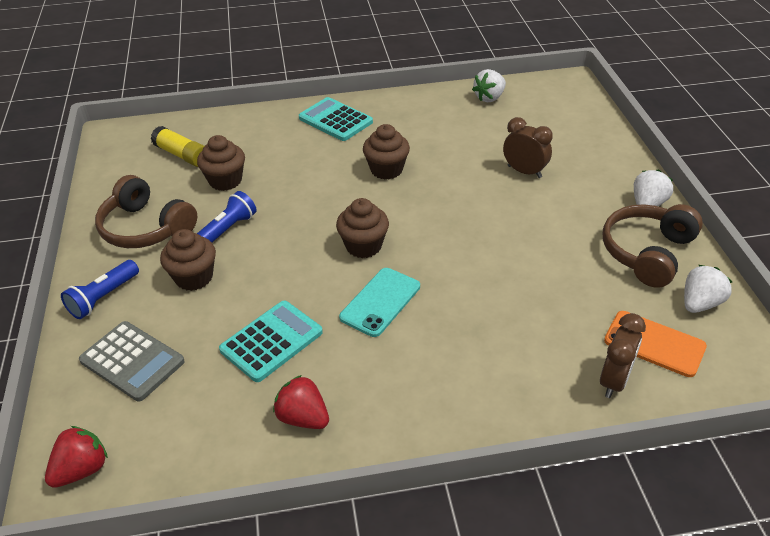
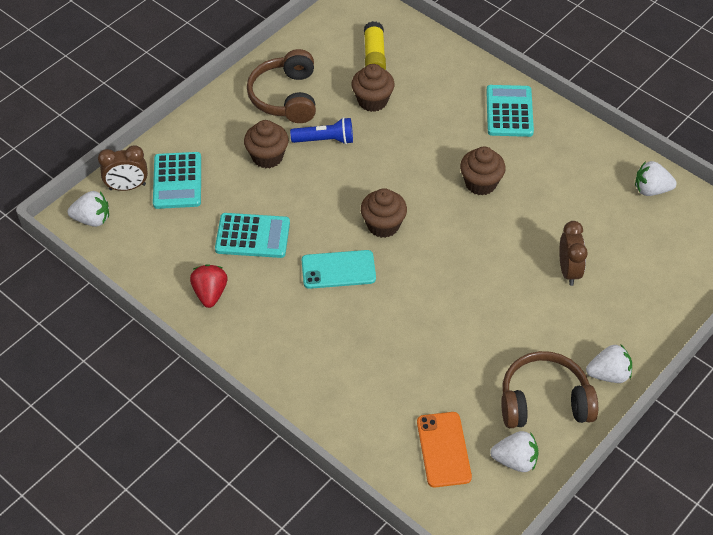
camera: 50 degrees right, 10 degrees up
red strawberry [45,426,108,488] -> white strawberry [67,191,109,227]
blue flashlight [61,260,139,319] -> none
grey calculator [79,321,185,401] -> turquoise calculator [153,152,201,209]
brown clock [600,313,646,398] -> brown clock moved to [98,145,148,191]

